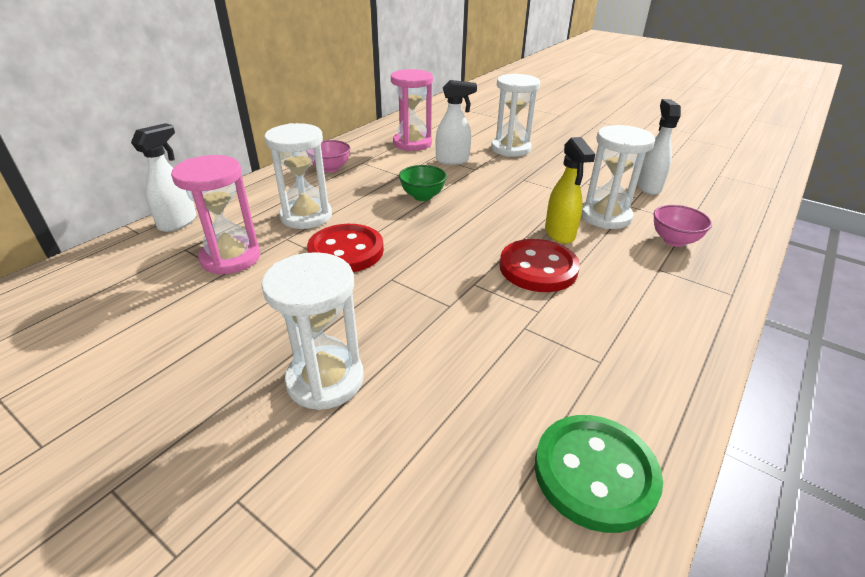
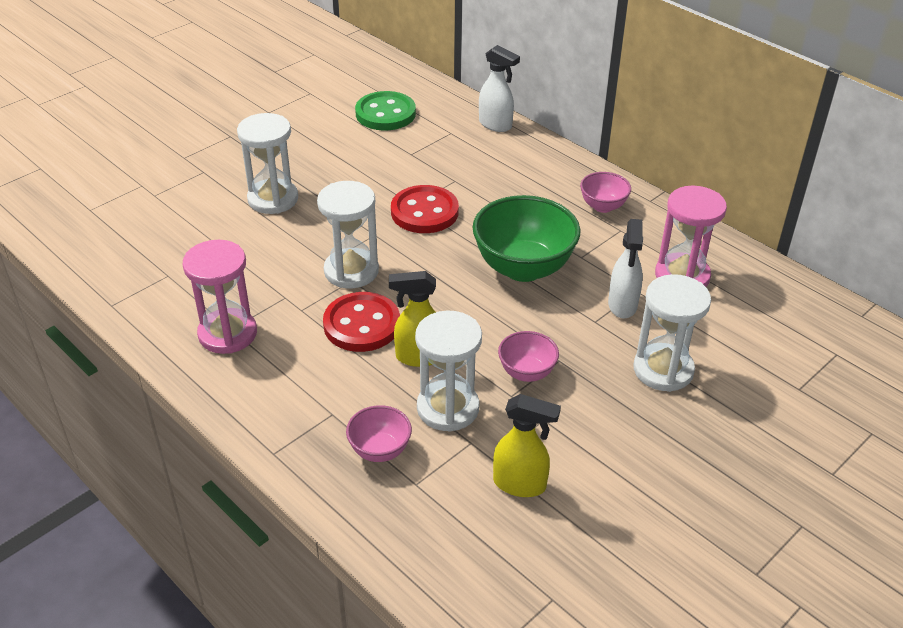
camera: 100 degrees right, 5 degrees up
pink hourglass [171,155,260,275] -> pink hourglass moved to [182,240,257,354]
white hourglass [264,123,332,229] -> white hourglass moved to [317,181,379,288]
green bowl [399,165,447,201] -> green bowl [473,195,580,282], size x1.94
green button [535,415,663,533] -> green button moved to [355,91,416,131]
white spray bottle [637,99,681,195] -> yellow spray bottle [493,394,561,497]
none -> pink bowl [498,331,559,382]

